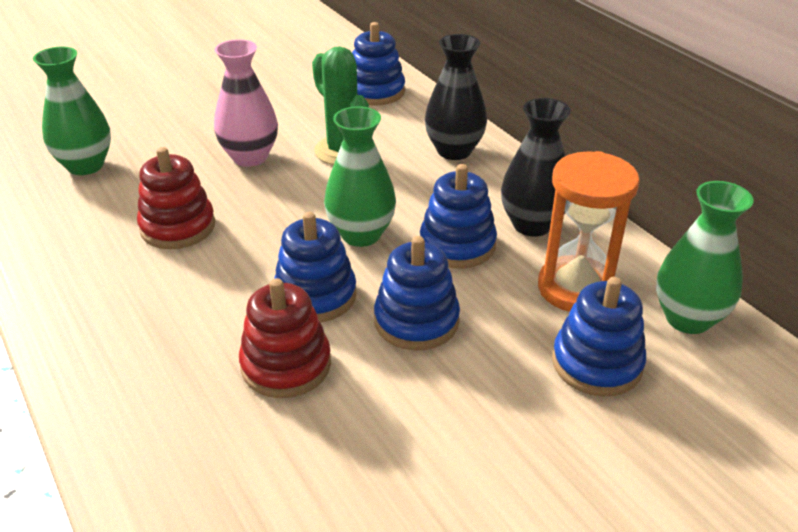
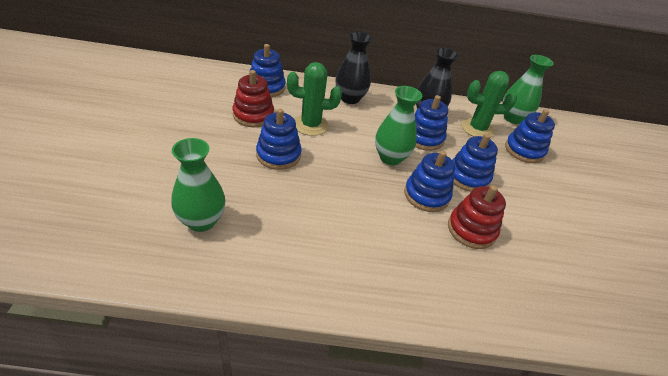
camera: 60 degrees left, 5 degrees up
red stacking toy [137,147,215,249] -> red stacking toy moved to [232,70,274,127]
pink vase [214,39,278,167] -> blue stacking toy [256,109,302,170]
orange hourglass [538,151,640,312] -> green cactus [462,71,517,137]

